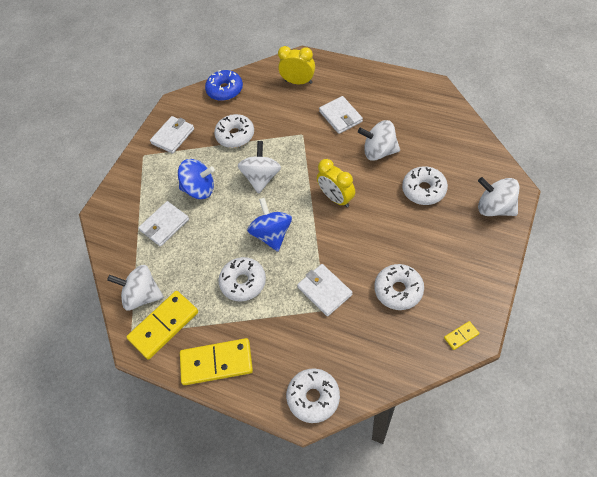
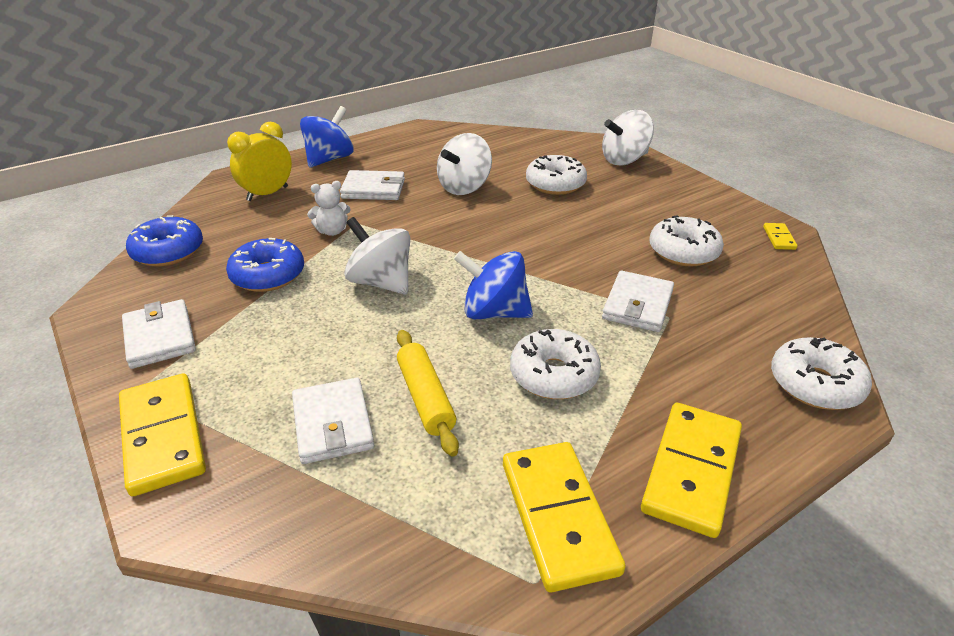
camera: 65 degrees left, 20 degrees down
white spinning top [107,265,164,310] -> none
blue spinning top [178,159,215,199] -> blue spinning top moved to [300,106,354,168]
white donut [214,114,254,148] -> blue donut [226,238,304,292]
white wallet [297,264,353,316] -> white wallet turned 60 degrees counterclockwise [602,271,674,332]
yellow clock [317,159,355,207] -> none
none -> yellow domino [119,373,206,496]
none -> white teddy bear [307,181,351,236]
none -> yellow rolling pin [397,330,459,457]

